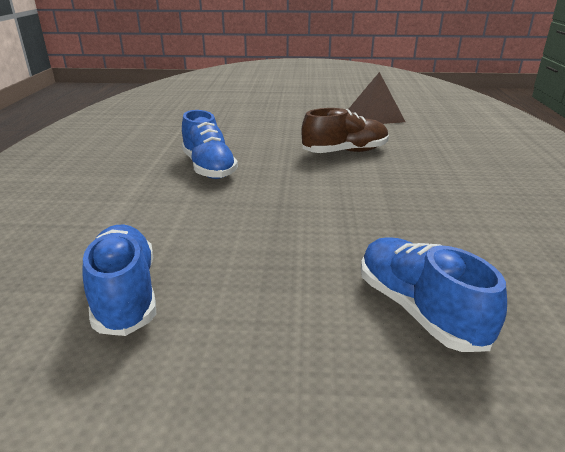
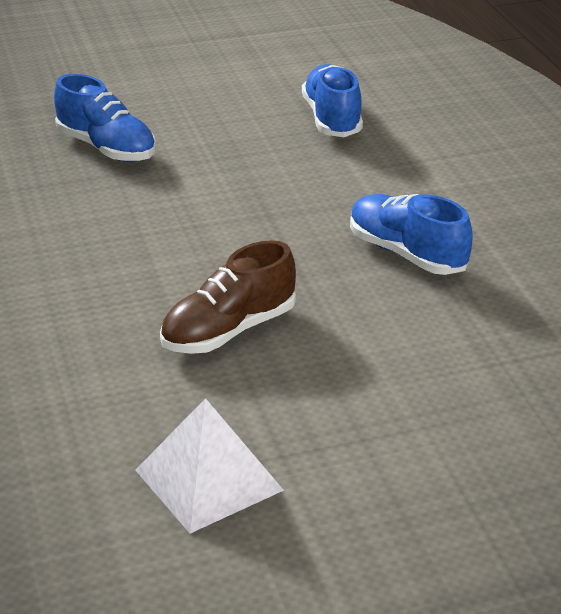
camera: 160 degrees right, 5 degrees up
blue shoe [82,225,156,336] -> blue shoe turned 150 degrees counterclockwise [302,64,363,137]
brown pyramid [349,72,405,124] -> white pyramid [135,398,284,533]

